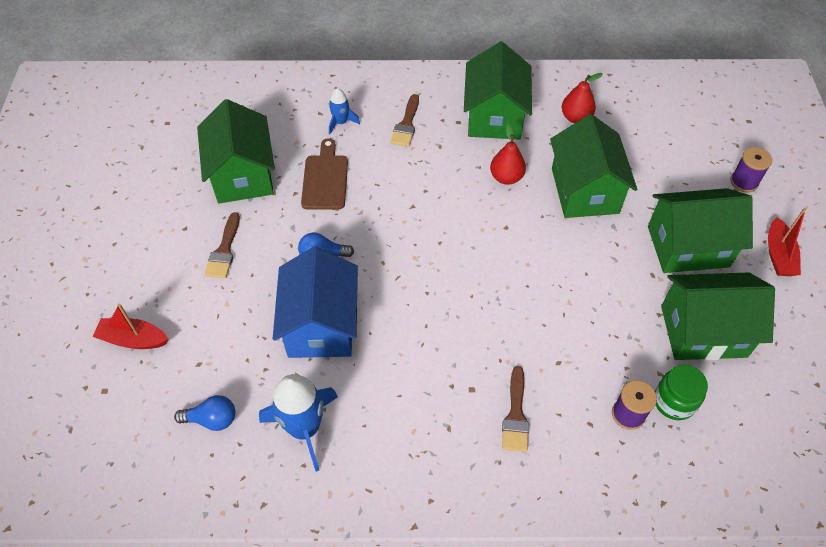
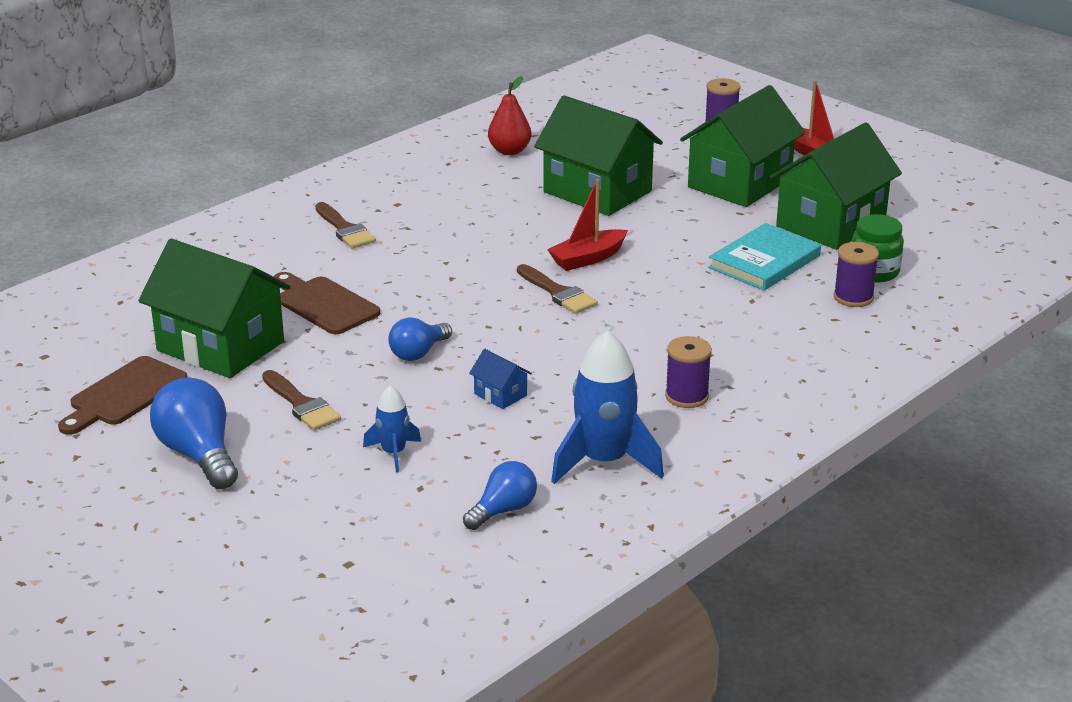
camera: 45 degrees left, 25 degrees down
red boat [92,304,168,349] -> red boat moved to [547,179,628,271]
blue house [273,247,358,358] -> blue house [469,349,532,409], size x0.40
blue rocket [329,88,360,134] -> blue rocket moved to [363,385,421,473]
green house [464,41,532,140] -> none
red pear [490,124,526,185] -> none
brown brush [502,366,529,452] -> brown brush moved to [517,264,598,314]
none -> brown cutting board [58,356,188,435]
none -> blue light bulb [150,377,238,489]
none -> purple spool [665,336,712,408]
none -> turquoise book [708,223,821,291]

